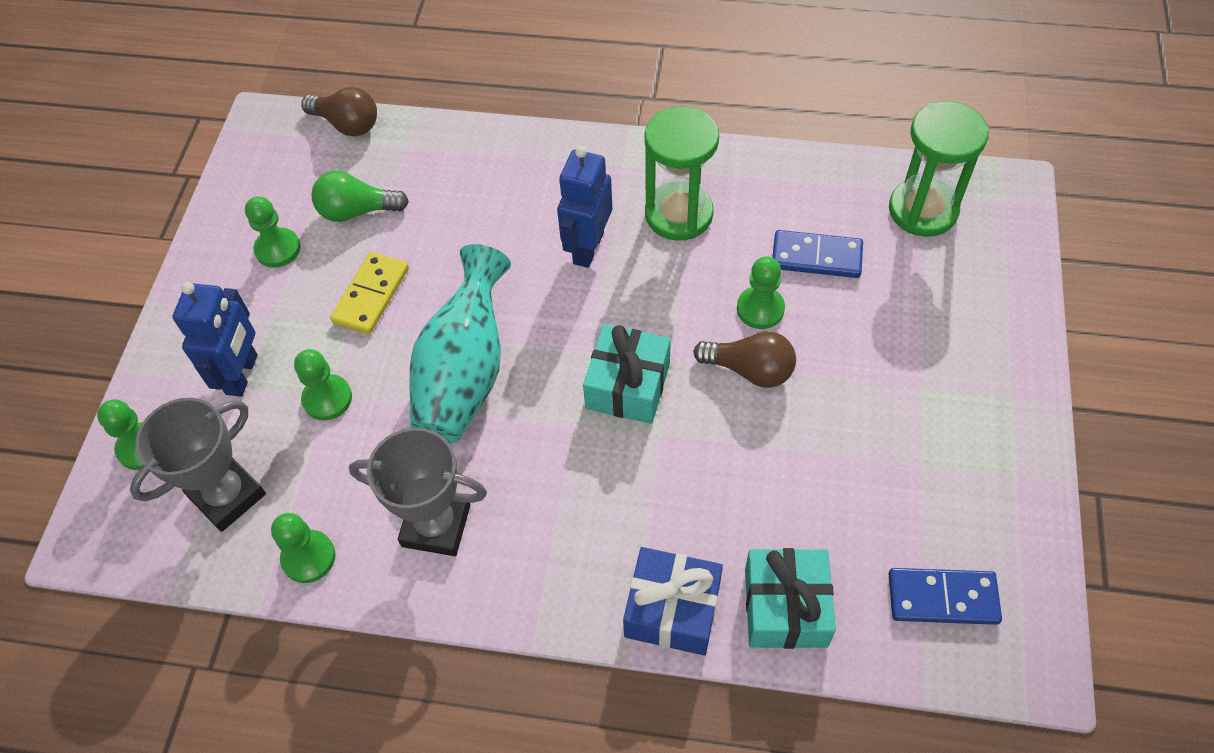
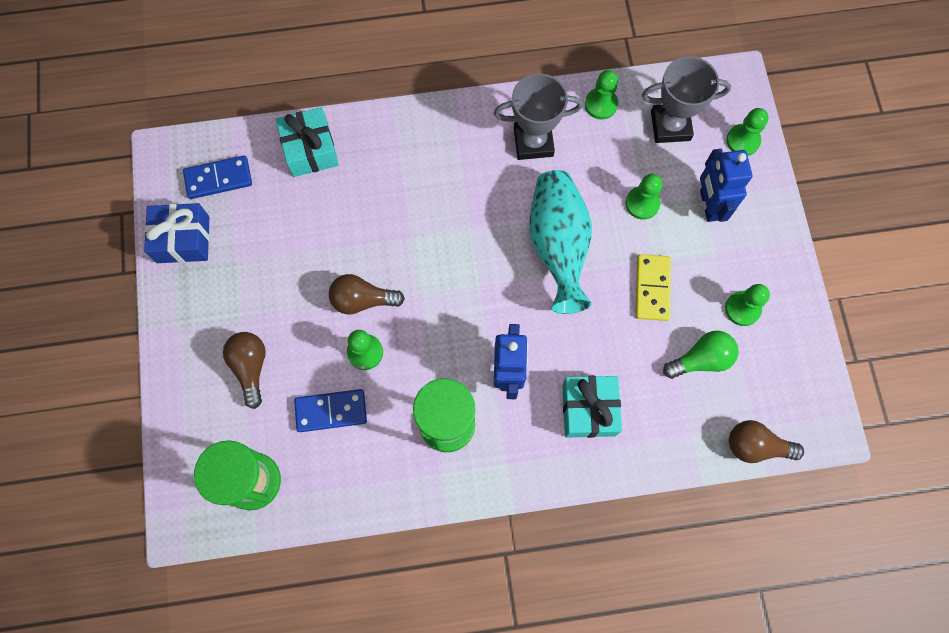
camera: 160 degrees right, 15 degrees up
grey trophy [130,398,266,532] -> grey trophy turned 60 degrees clockwise [642,56,731,143]
turquoise gift [583,324,671,424] -> turquoise gift moved to [562,376,622,438]
blue gift [623,547,723,656] -> blue gift moved to [144,203,209,263]
none -> brown light bulb [223,332,266,409]

